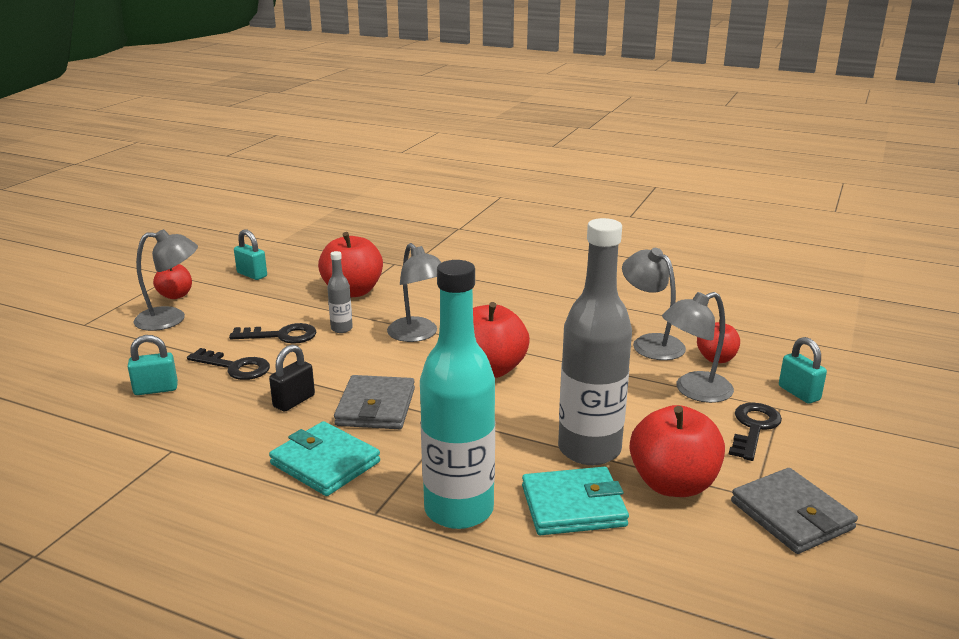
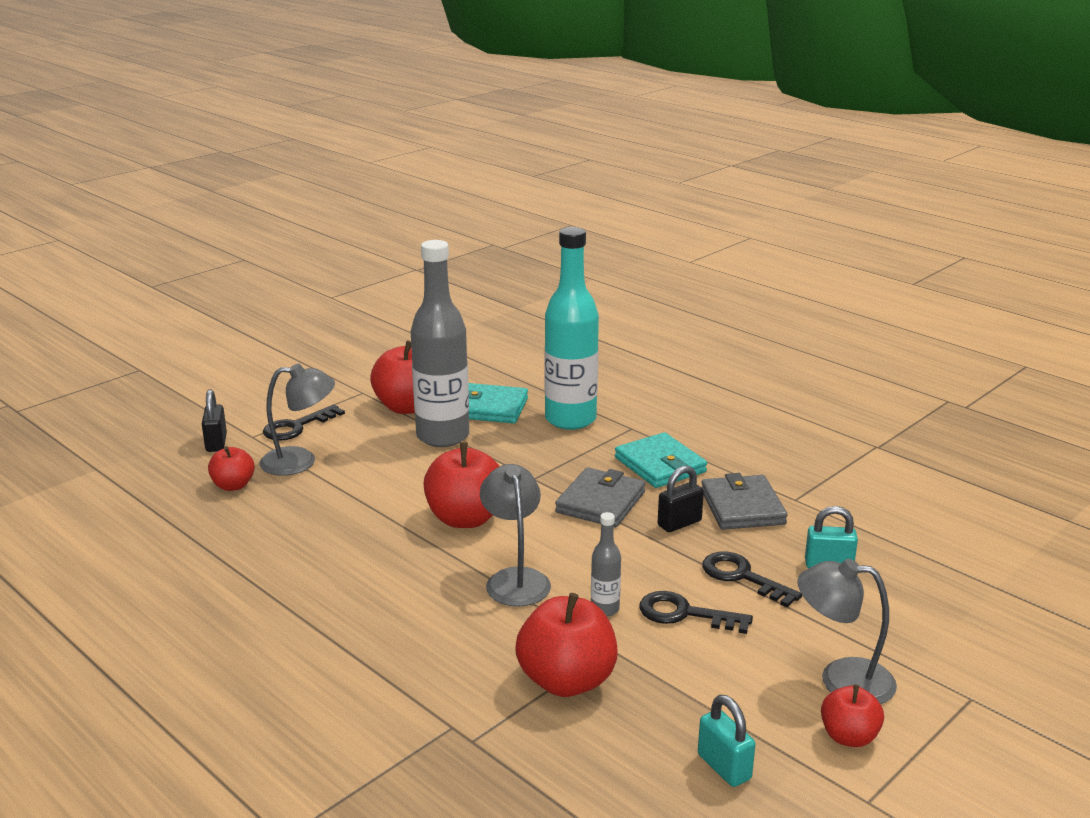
camera: 160 degrees left, 0 degrees up
grey lamp [622,248,686,360] -> none
grey wallet [731,468,858,554] -> grey wallet moved to [701,473,788,530]
turquoise padlock [779,337,827,404] -> black padlock [202,389,227,452]

